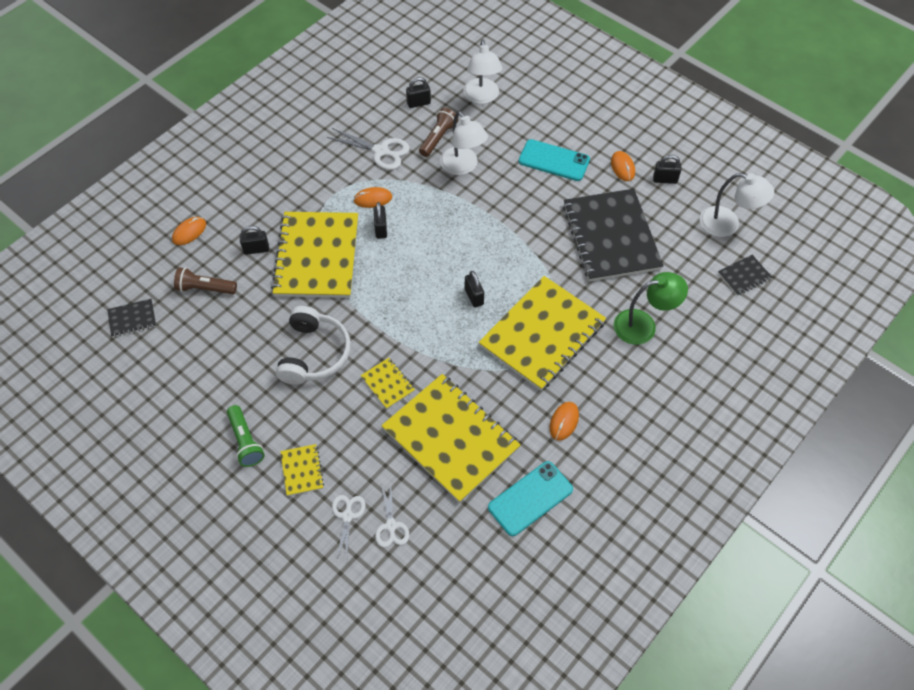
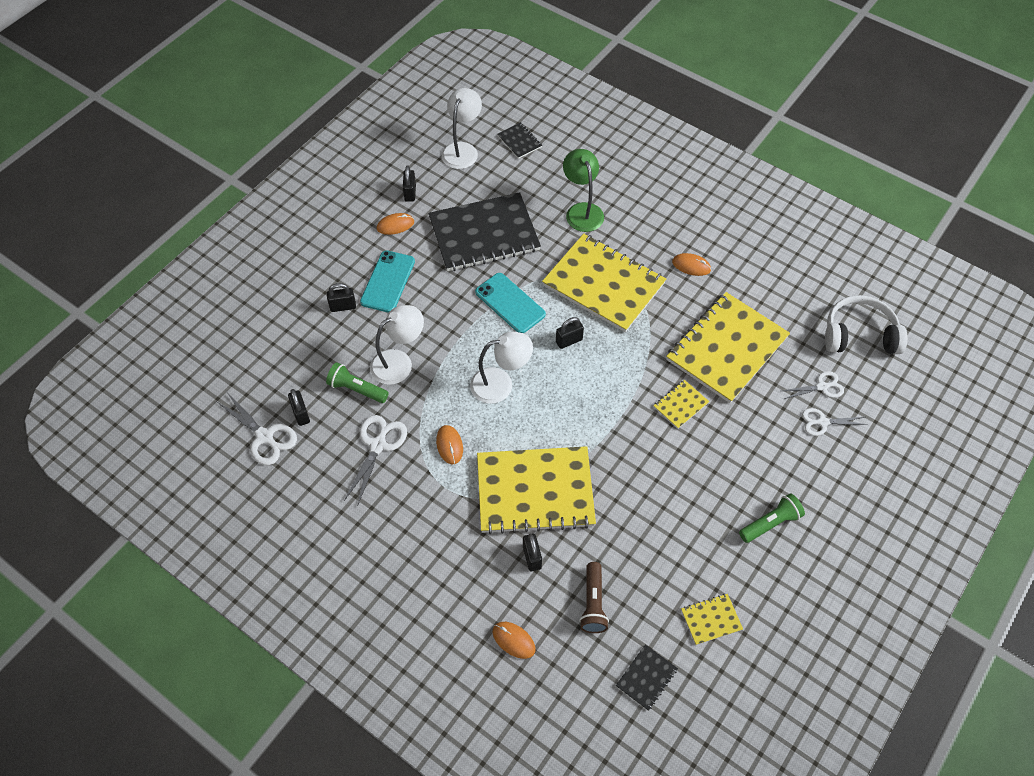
camera: 95 degrees left, 0 degrees up
black notebook [107,299,156,338] -> black notebook turned 60 degrees clockwise [616,644,678,711]
white headphones [276,306,351,385] -> white headphones moved to [825,295,908,354]
yellow notebook [280,444,324,496] -> yellow notebook moved to [681,594,743,645]
black padlock [374,202,387,239] -> black padlock moved to [327,283,356,312]
brown flashlight [419,108,459,157] -> green flashlight [326,363,389,403]
white lamp [463,39,502,104] -> white lamp moved to [470,332,533,404]
turquoise phone [488,461,573,536] -> turquoise phone moved to [475,273,546,333]
none -> white scissors [216,393,297,465]

